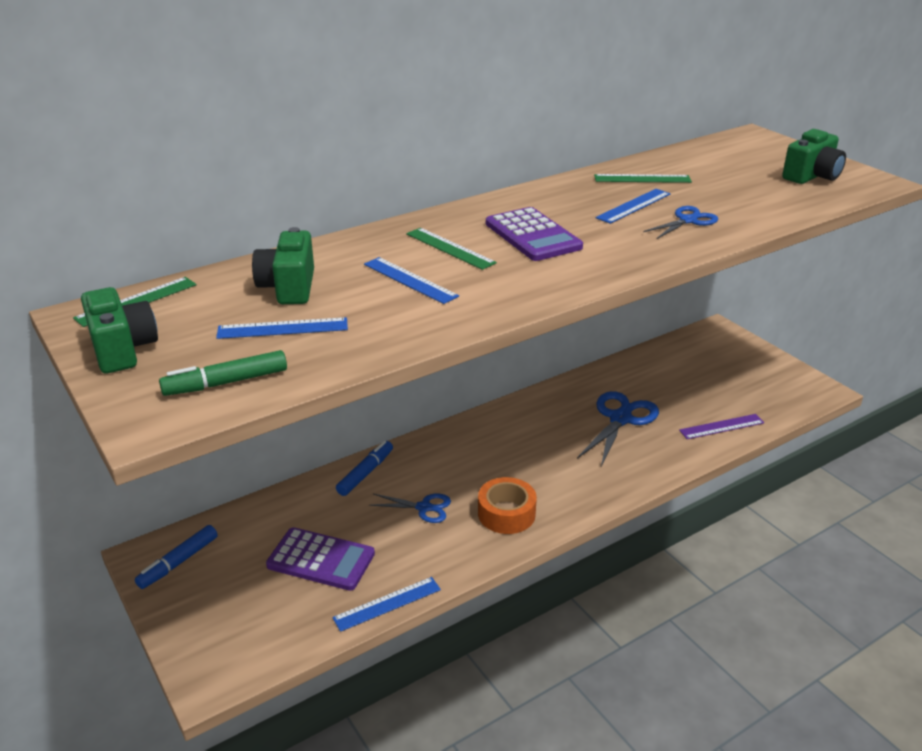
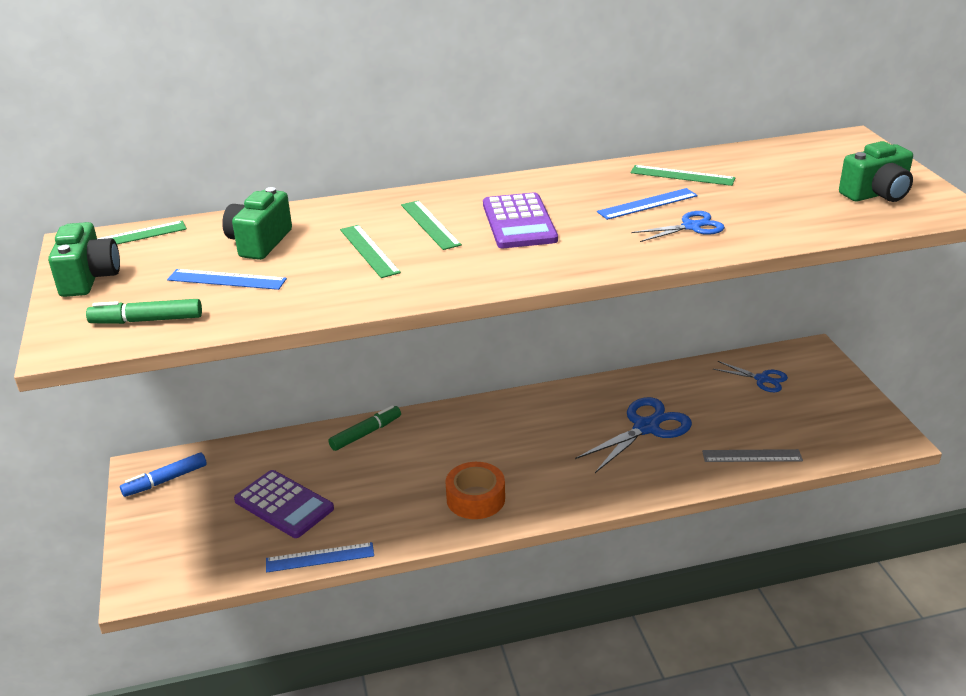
camera: 20 degrees right, 0 degrees up
blue marker [336,441,393,496] -> green marker [329,405,401,451]
blue ruler [364,257,459,304] -> green ruler [340,225,401,278]
blue scissors [369,493,451,523] -> blue scissors moved to [713,361,788,392]
purple ruler [679,414,764,439] -> grey ruler [702,449,803,462]

